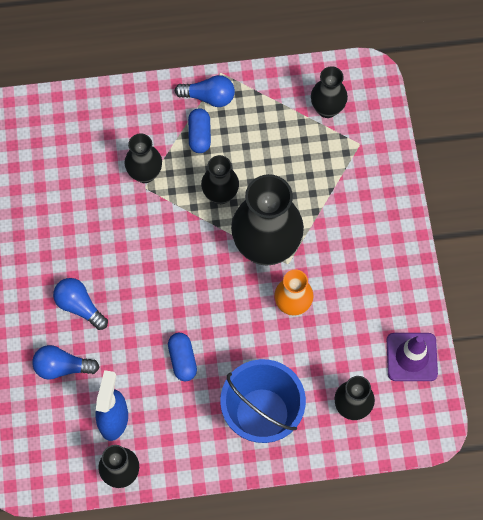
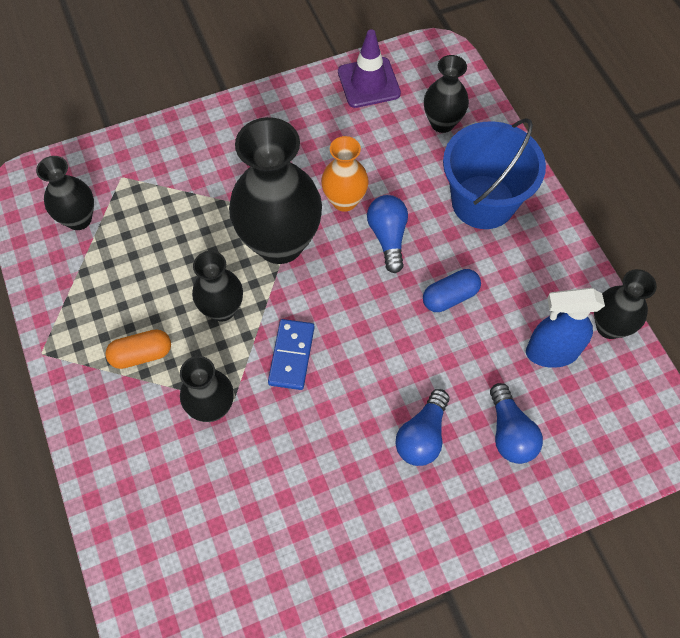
camera: 105 degrees left, 5 degrees down
blue light bulb [175,75,235,107] -> blue light bulb moved to [367,195,408,273]
blue capsule [188,108,211,153] -> orange capsule [105,329,171,369]
none -> blue domino [268,319,314,390]

